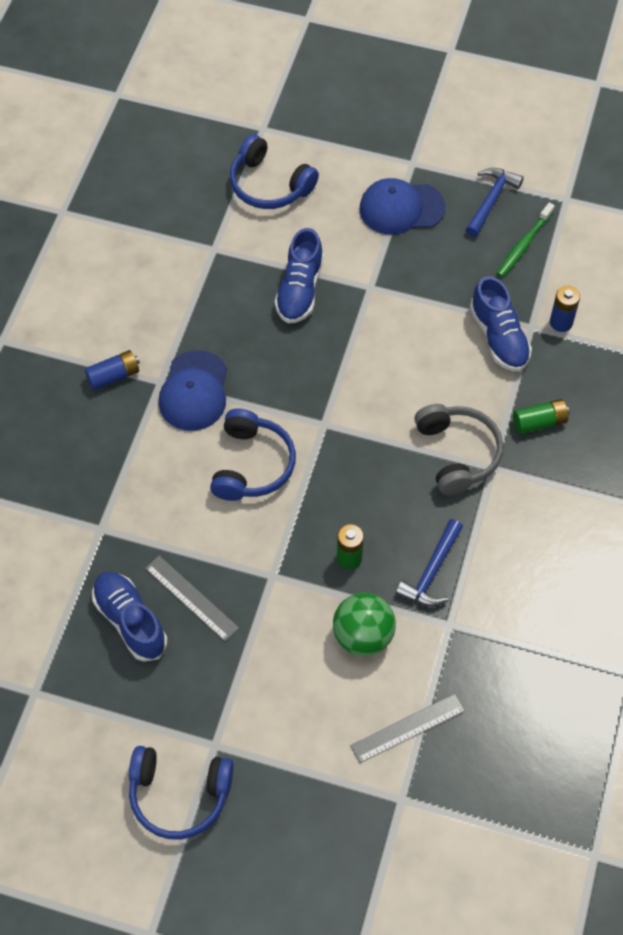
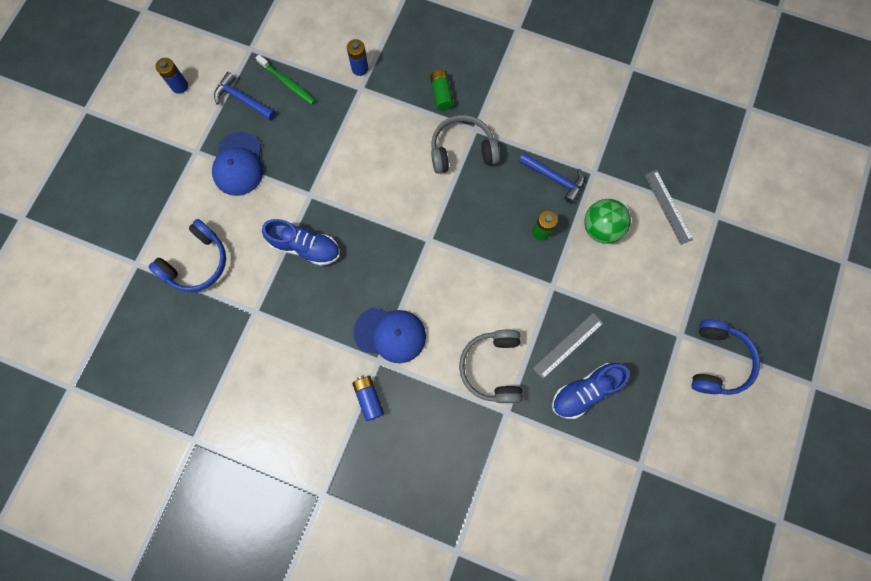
camera: 85 degrees left, 15 degrees up
blue headphones [210,408,296,501] -> none
blue shoe [470,276,532,371] -> none
none -> blue battery [156,58,188,94]
none -> grey headphones [459,330,523,403]

